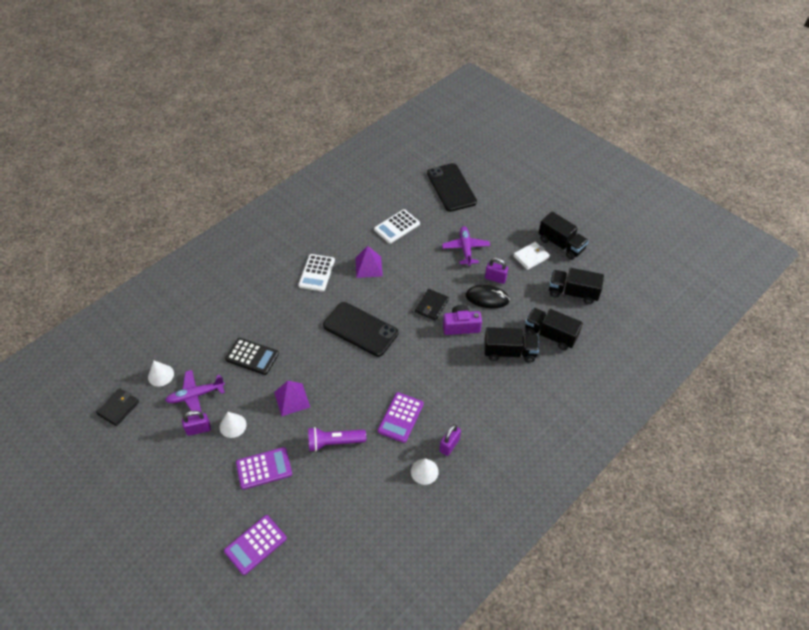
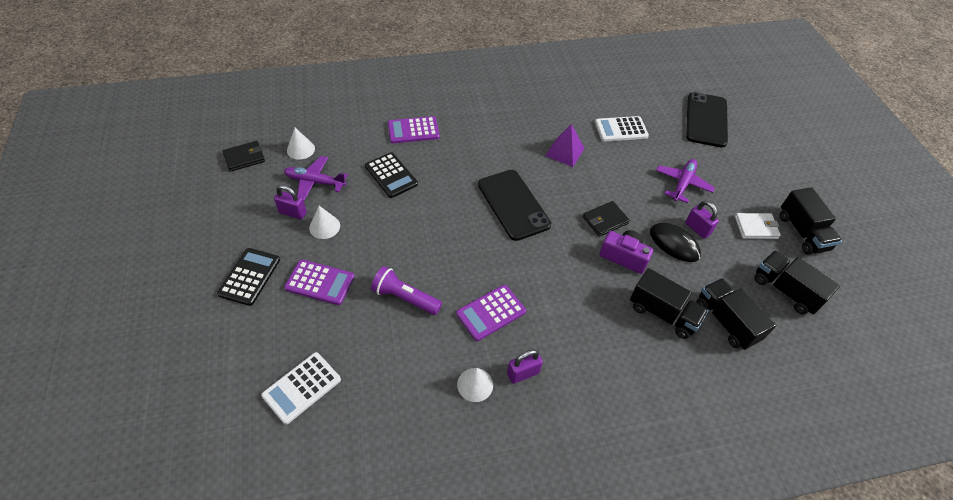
camera: 30 degrees right, 0 degrees up
purple calculator [224,515,287,575] -> purple calculator moved to [388,116,440,143]
purple pyramid [274,381,310,416] -> none
white calculator [298,254,335,292] -> white calculator moved to [261,352,341,424]
none -> black calculator [217,248,280,306]

